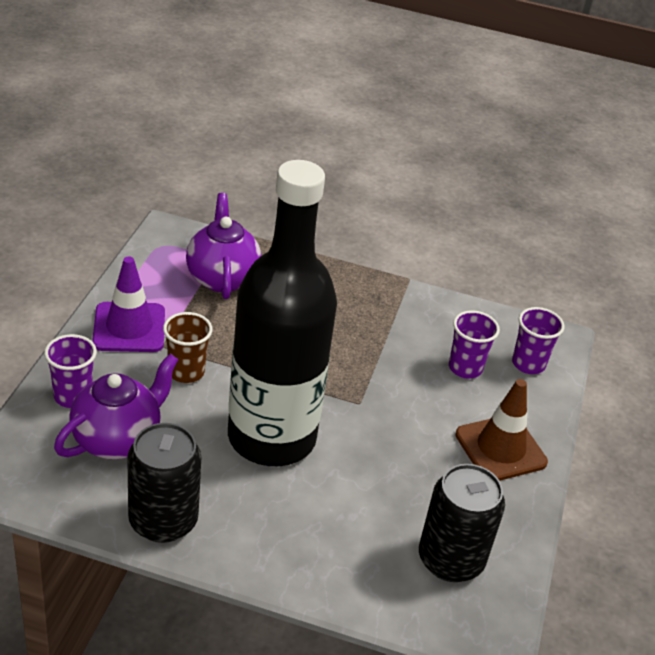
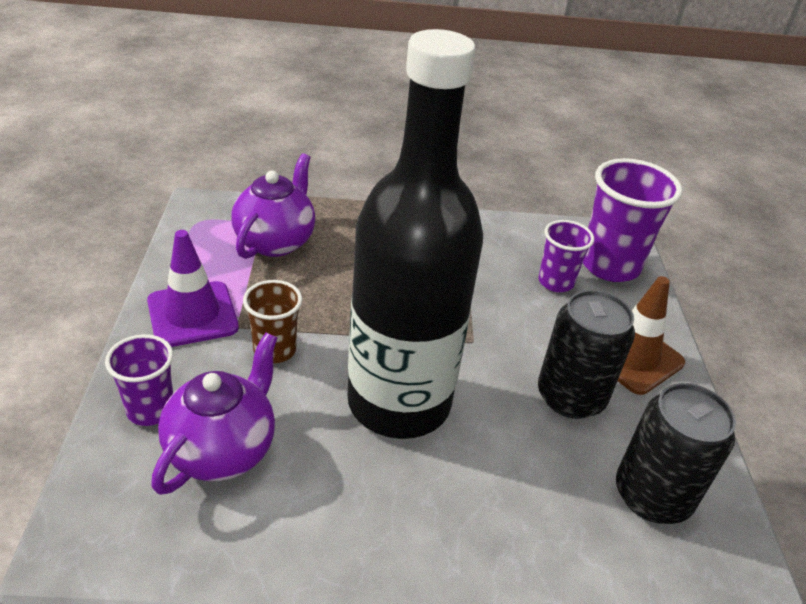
camera: 15 degrees left, 0 degrees up
black can [127,423,201,543] -> black can moved to [538,290,635,419]
purple teapot [186,193,261,299] -> purple teapot turned 45 degrees clockwise [231,153,315,259]
purple cup [512,307,565,374] -> purple cup [583,158,683,282], size x1.73

